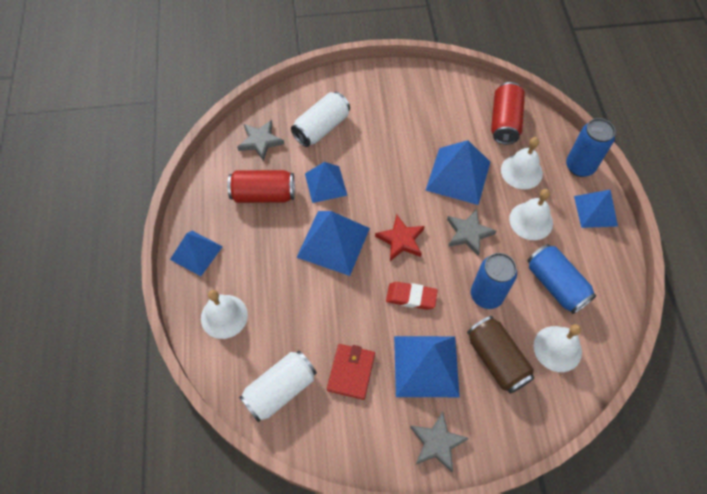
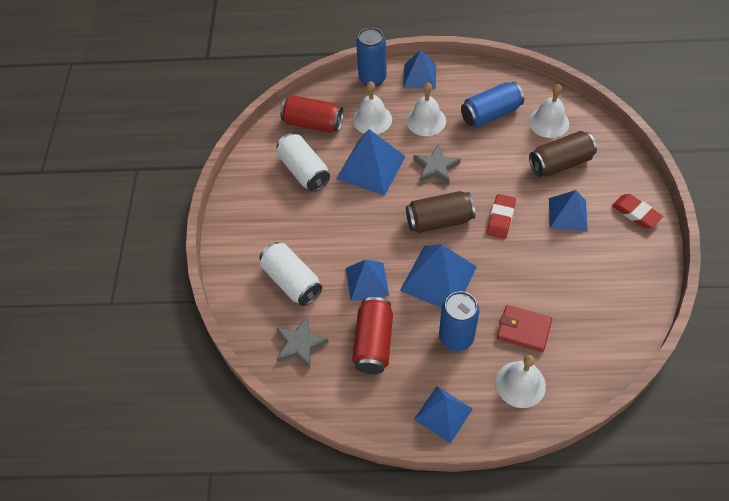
camera: 80 degrees left, 5 degrees down
white can [239,351,317,423] -> white can moved to [277,133,330,192]
red wallet [327,344,375,400] -> red wallet moved to [497,305,552,352]
red star [375,214,425,261] -> brown can [406,191,476,233]
blue pyramid [394,336,460,397] -> blue pyramid [549,190,588,231], size x0.66
grey star [410,411,469,472] -> red eraser [612,194,663,228]
blue can [471,253,517,309] -> blue can moved to [439,291,479,351]

